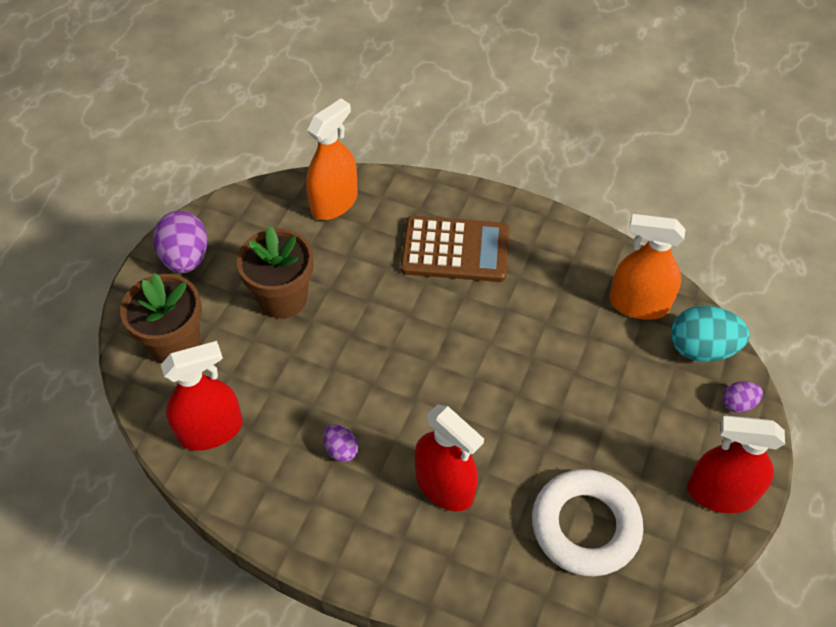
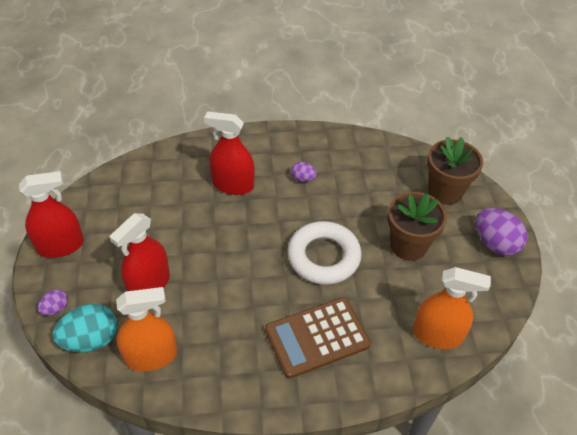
camera: 150 degrees right, 5 degrees down
red spray bottle [161,341,243,450] -> red spray bottle moved to [109,213,170,291]
orange spray bottle [306,98,358,220] -> orange spray bottle turned 90 degrees counterclockwise [413,267,491,349]
white ring [532,469,644,576] -> white ring moved to [287,221,362,285]

